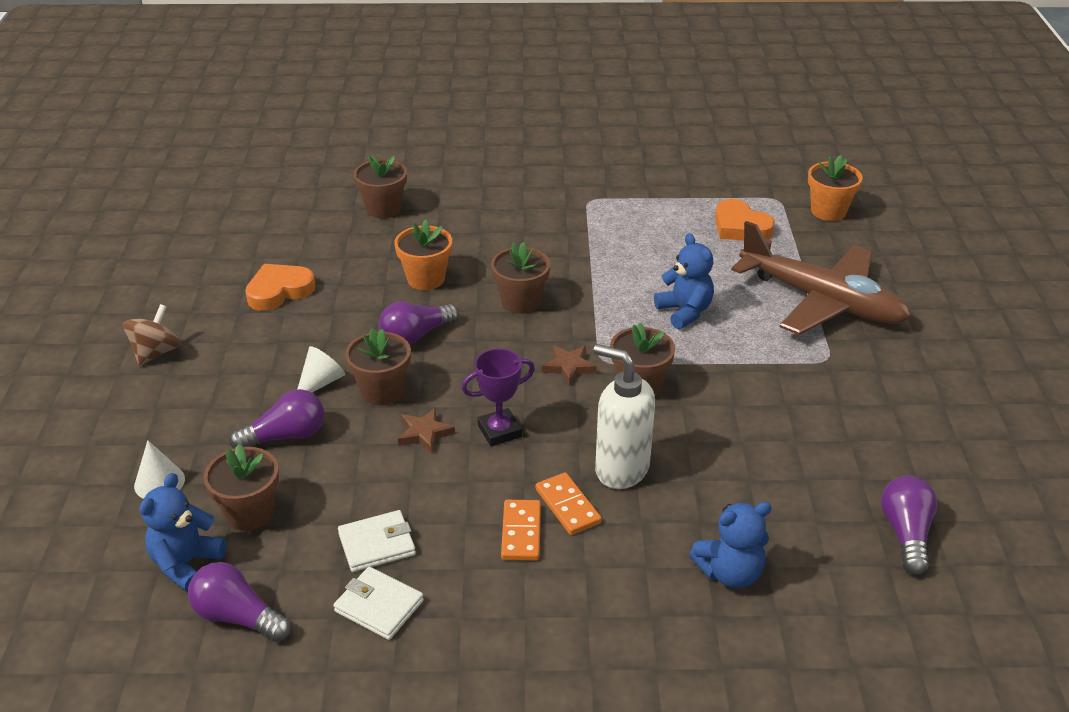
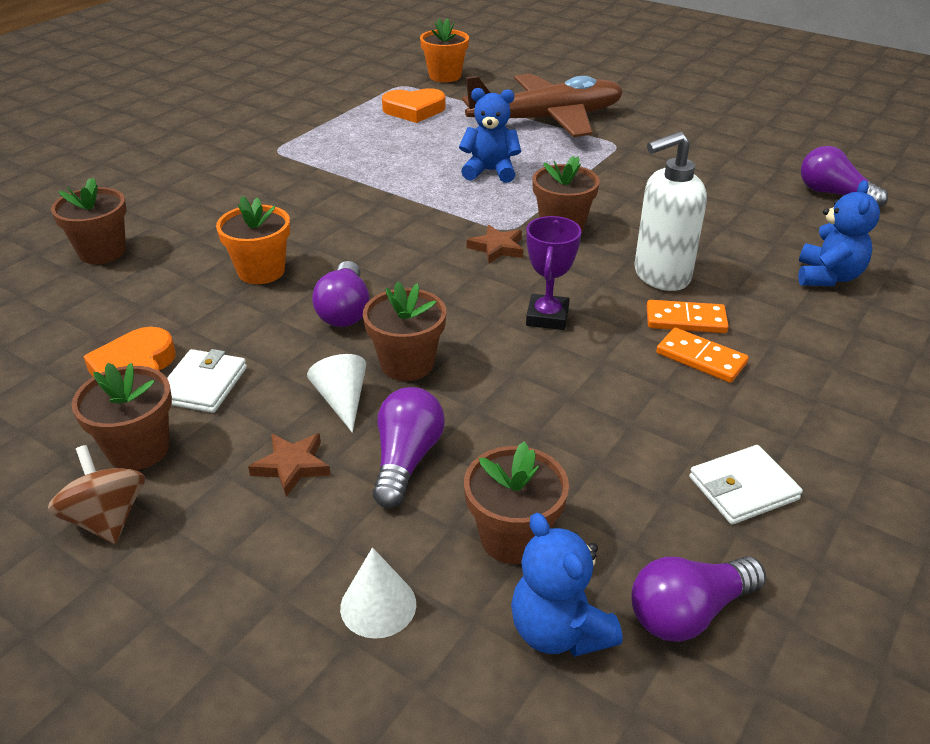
camera: 55 degrees left, 0 degrees up
white wallet [338,510,416,572] -> white wallet moved to [167,349,247,413]
brown star [398,407,455,454] -> brown star moved to [248,433,331,497]
brown flower pot [491,242,550,314] -> brown flower pot moved to [72,363,172,470]

